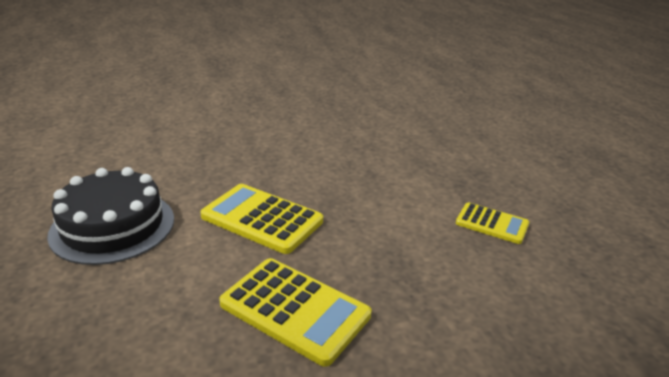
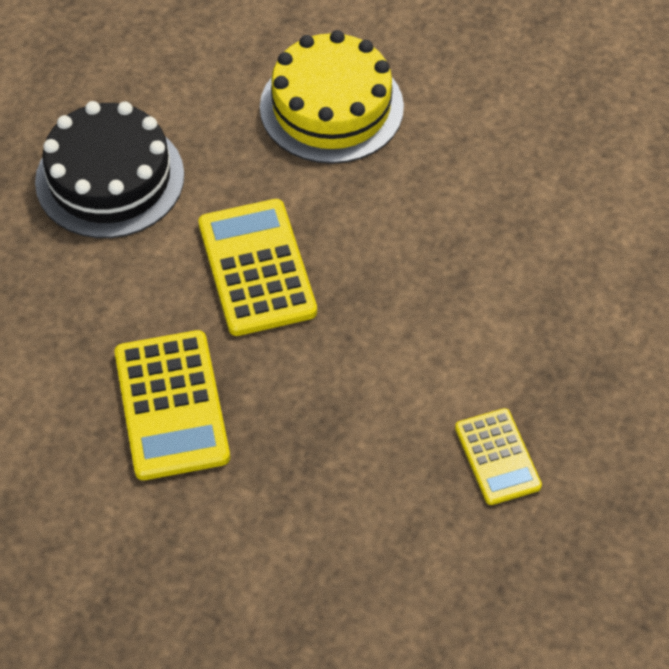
camera: 45 degrees right, 25 degrees up
none -> yellow cake [260,30,404,164]

